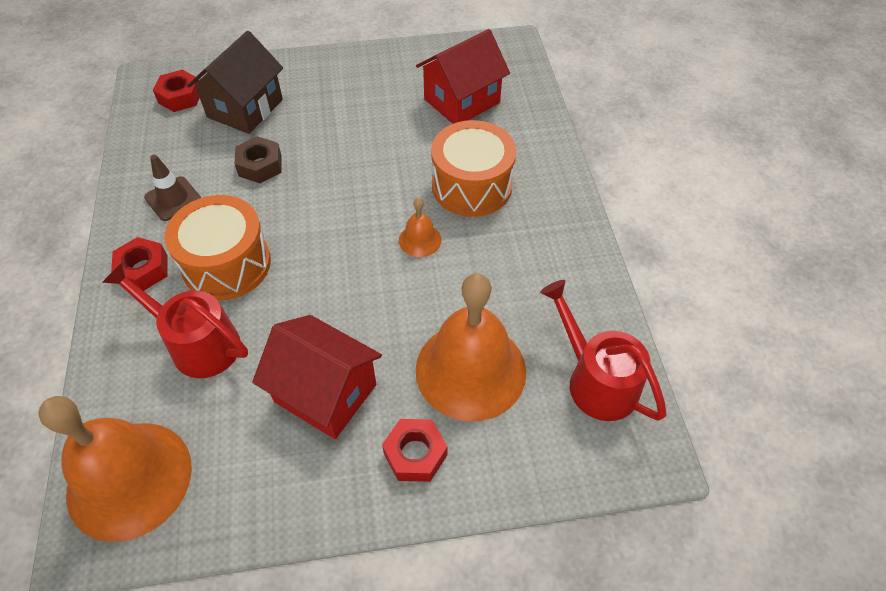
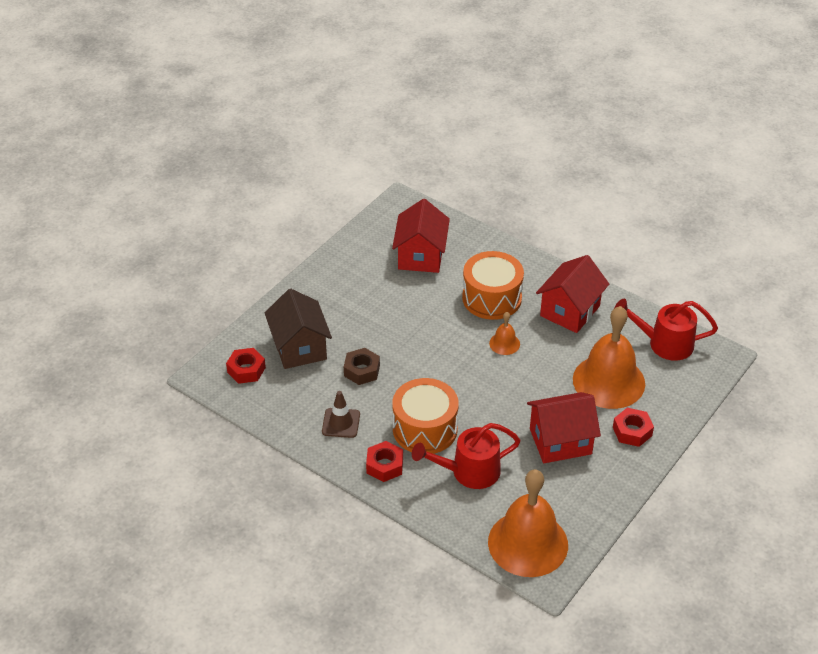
camera: 45 degrees left, 10 degrees down
none -> red house [536,255,609,333]

